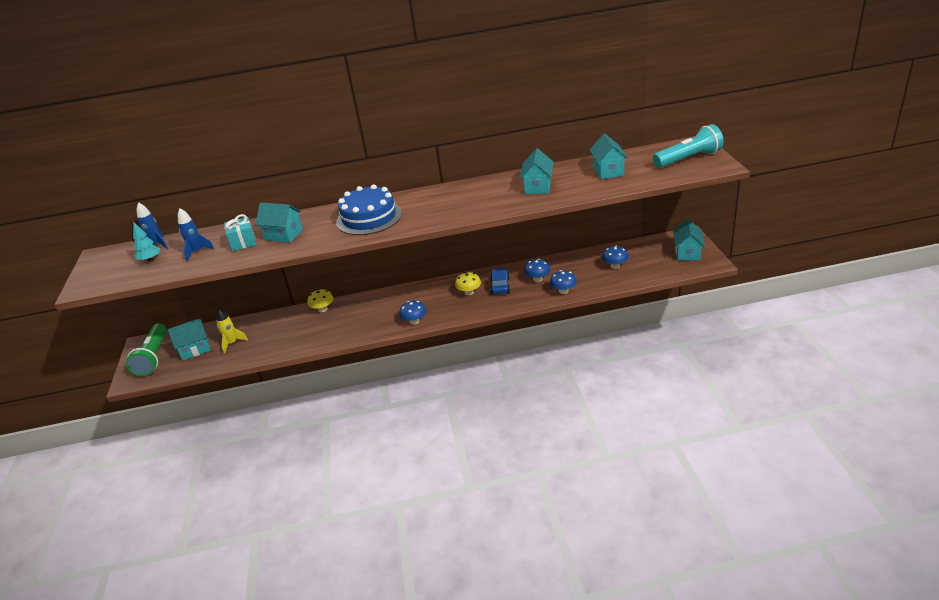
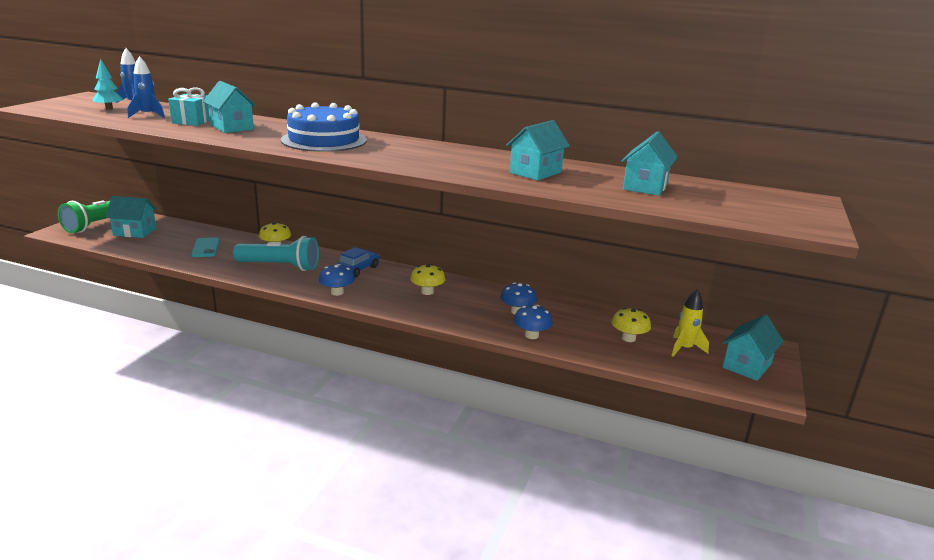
camera: 25 degrees right, 10 degrees down
yellow rocket [216,307,248,354] -> yellow rocket moved to [672,289,709,357]
blue car [490,268,510,294] -> blue car moved to [335,247,379,277]
blue mushroom [602,246,629,269] -> yellow mushroom [611,308,651,342]
turquoise flashlight [653,124,724,168] -> turquoise flashlight moved to [233,236,319,271]
none -> turquoise phone [191,237,220,257]

